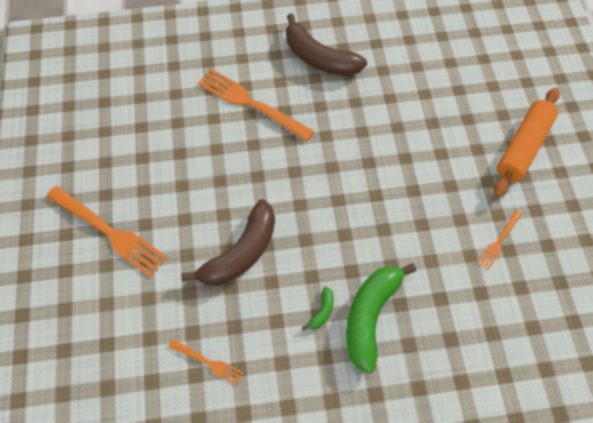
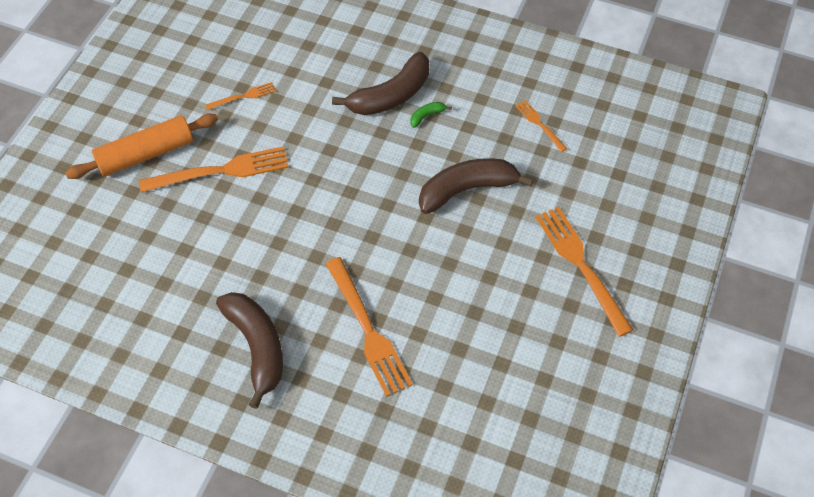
camera: 150 degrees left, 5 degrees down
green banana [346,263,416,374] -> brown banana [332,52,429,115]
none -> orange fork [139,146,289,193]

